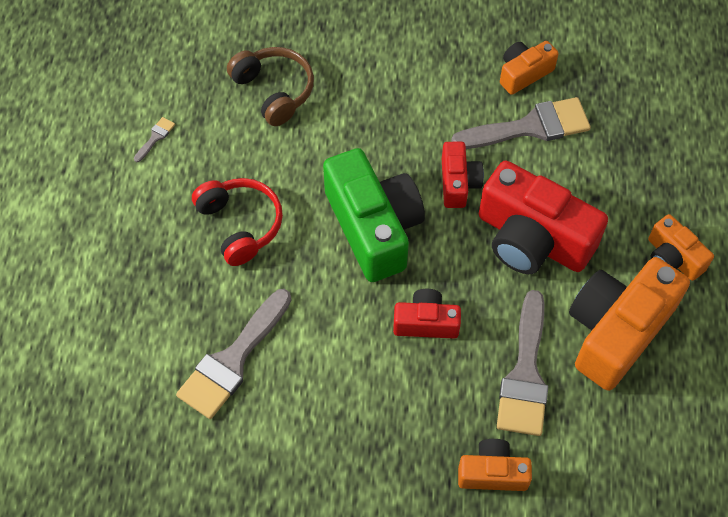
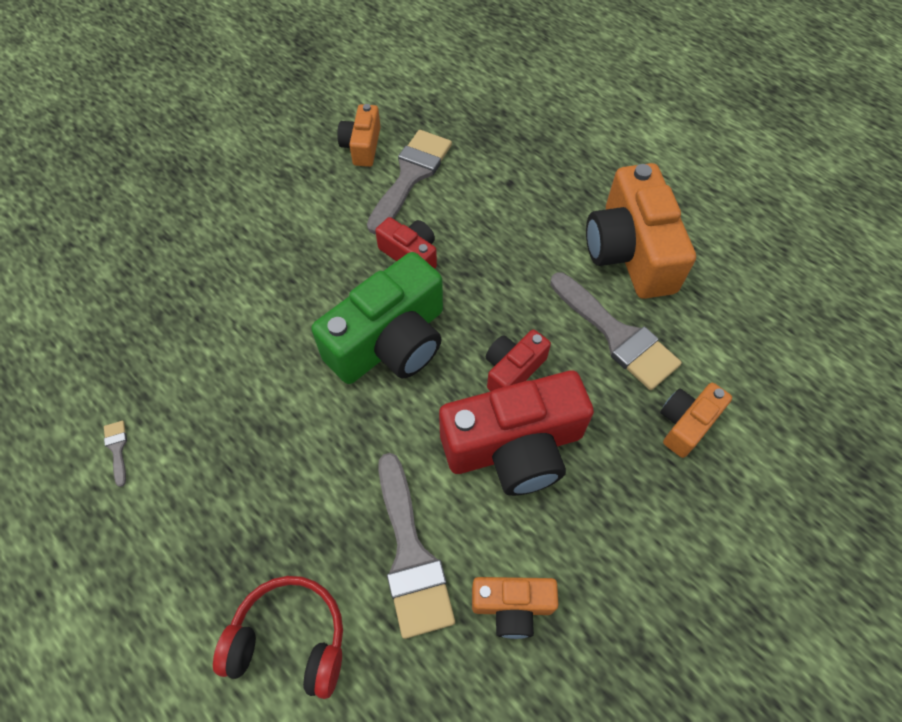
camera: 50 degrees left, 0 degrees up
red headphones [192,178,283,266] -> red headphones moved to [213,576,343,699]
brown headphones [227,47,314,126] -> none
green camera [323,148,425,282] -> green camera turned 120 degrees clockwise [311,252,443,384]
red camera [479,161,608,274] -> red camera moved to [439,371,594,496]
orange camera [648,214,714,281] -> orange camera moved to [472,577,558,639]

